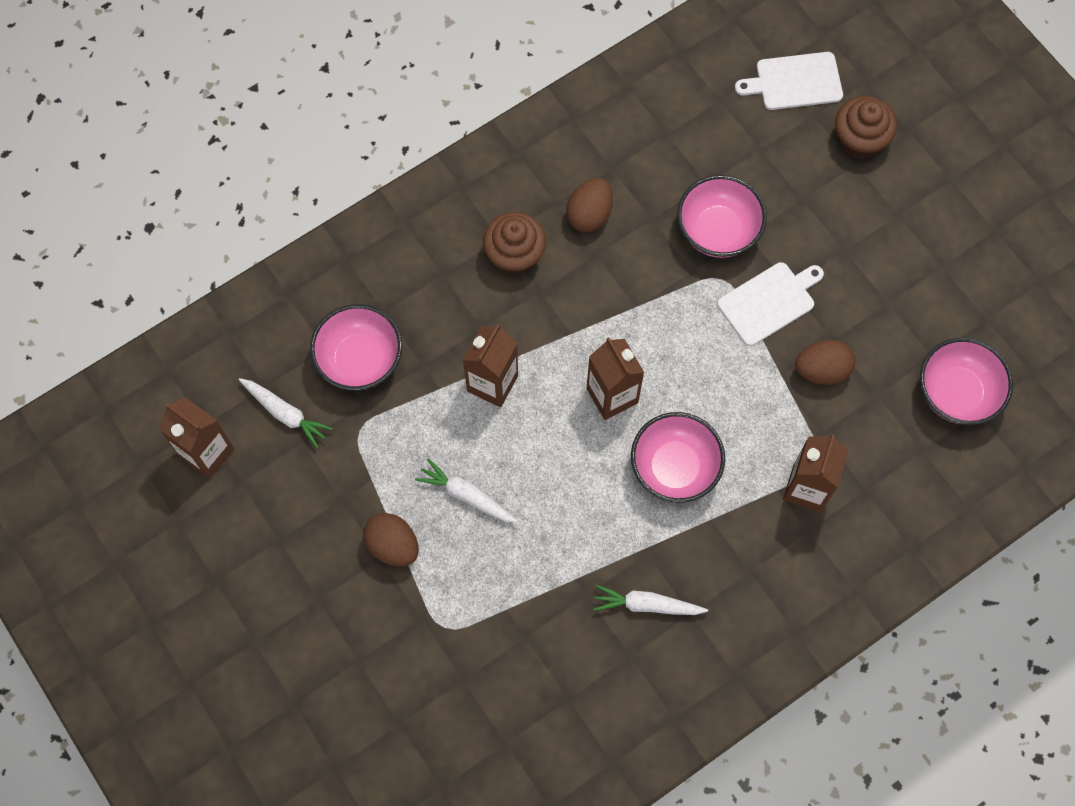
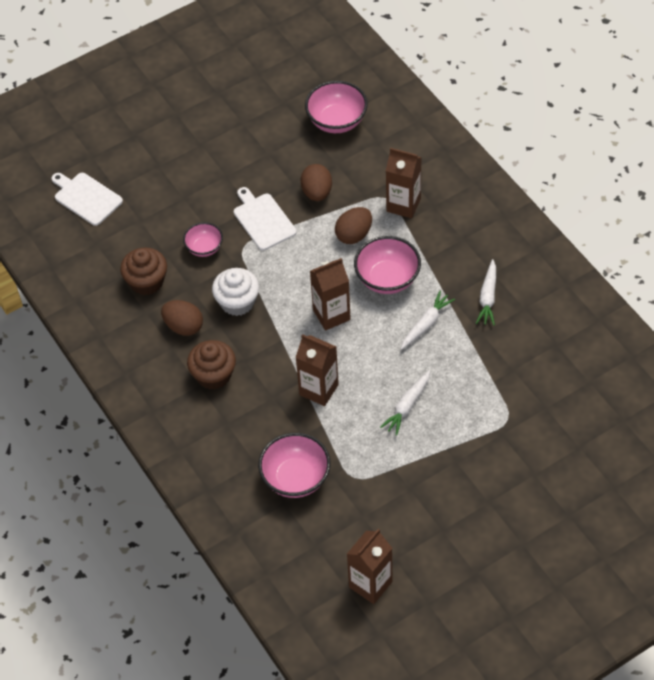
camera: 85 degrees left, 15 degrees down
white carrot [239,378,333,448] -> white carrot moved to [401,291,455,350]
brown egg [363,513,419,567] -> brown egg moved to [335,207,372,244]
pink bowl [677,175,767,258] -> pink bowl [183,222,223,257], size x0.61
white cutting board [735,52,843,110] -> white cutting board turned 135 degrees clockwise [52,173,123,226]
brown cupcake [835,96,897,159] -> brown cupcake moved to [120,248,167,295]
none -> white cupcake [212,268,259,316]

